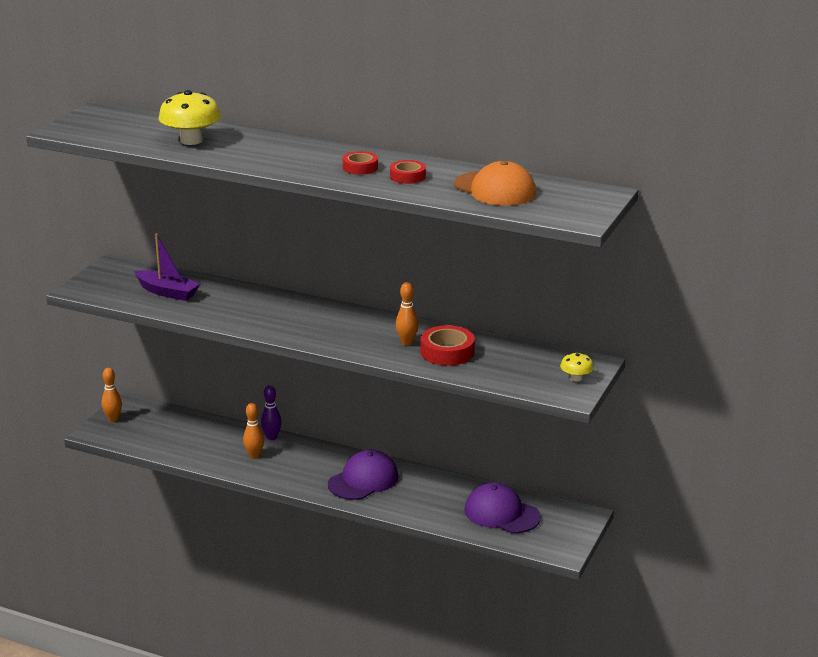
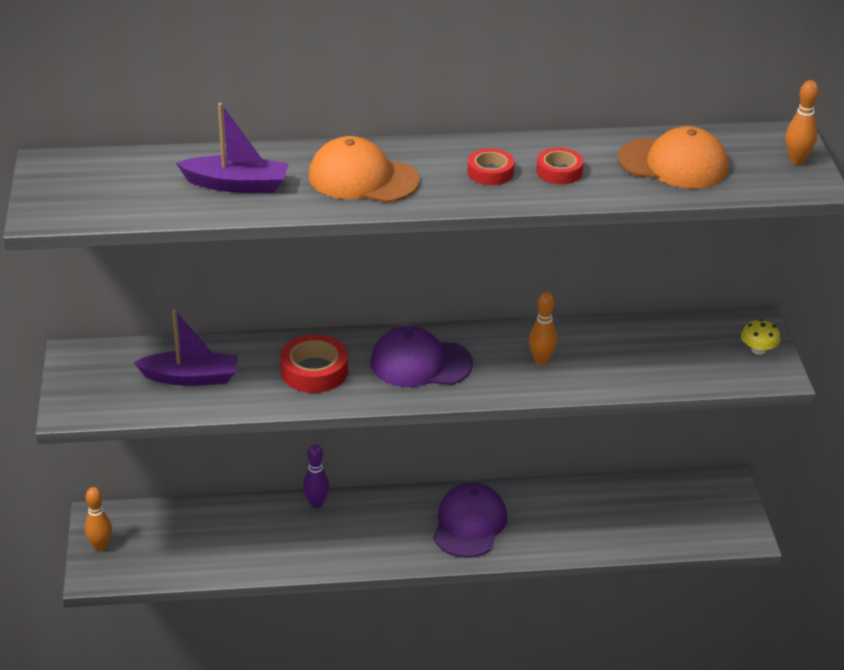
camera: 30 degrees left, 10 degrees up
yellow mushroom [159,90,221,145] -> purple boat [176,103,289,193]
orange bowling pin [243,403,264,459] -> orange bowling pin moved to [786,80,819,165]
red tape [421,325,475,366] -> red tape moved to [280,334,348,393]
purple cap [464,483,541,533] -> purple cap moved to [371,326,473,387]
none -> orange cap [309,136,420,203]

